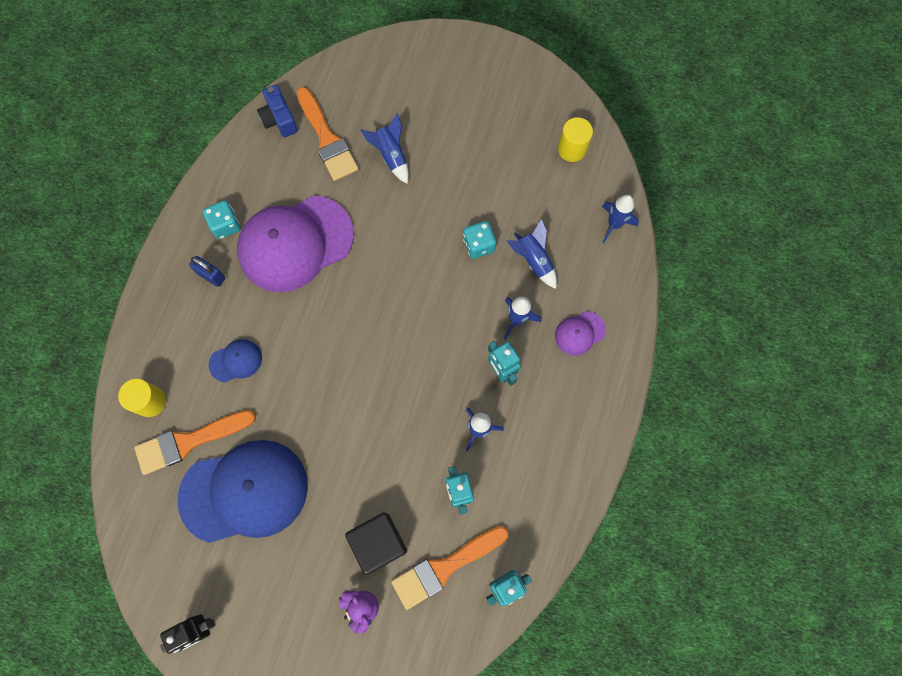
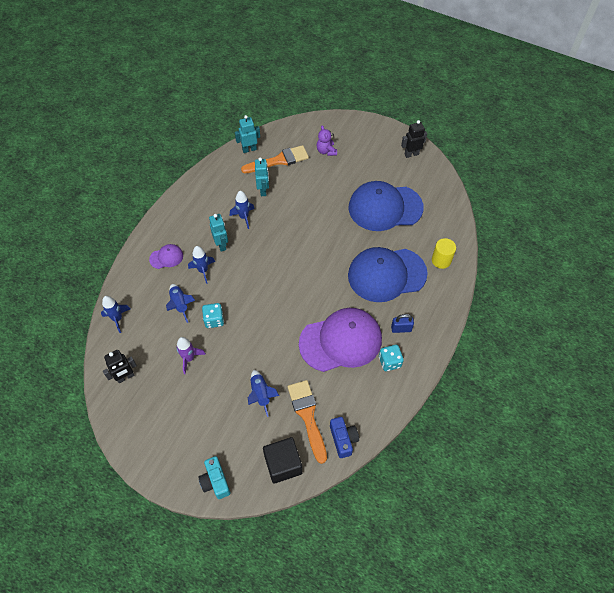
camera: 170 degrees left, 15 degrees down
orange brush [134,410,256,475] -> none
blue padlock [189,256,225,287] -> blue padlock turned 45 degrees counterclockwise [391,314,414,333]
blue cap [209,339,262,383] -> blue cap [348,247,428,302], size x2.31
black cube [345,513,407,575] -> black cube moved to [263,437,302,484]
yellow cylinder [558,117,593,162] -> black robot [103,350,137,383]
none -> purple rocket [176,337,206,374]
none -> turquoise camera [198,456,230,499]

